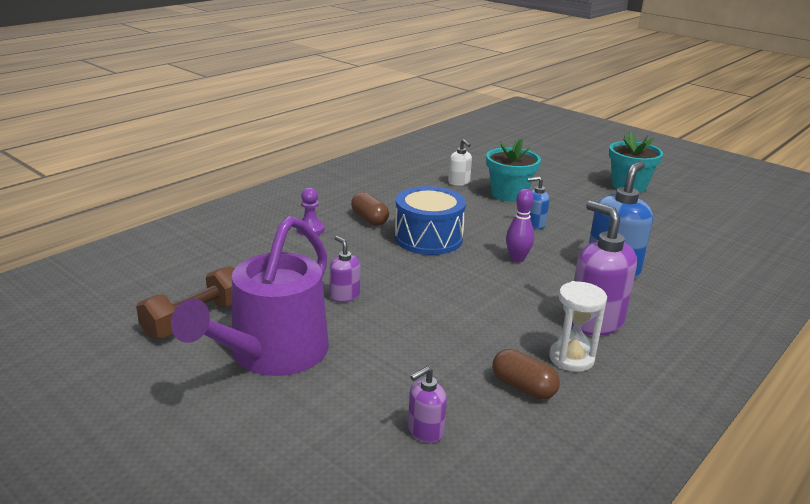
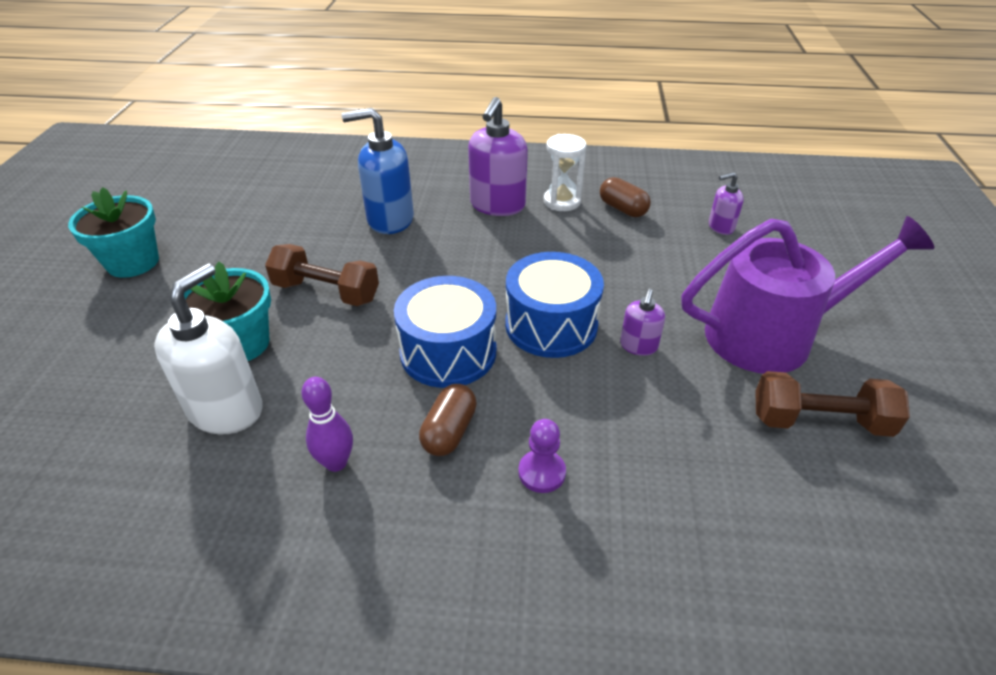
camera: 125 degrees left, 15 degrees up
purple soap dispenser [408,366,447,443] -> purple soap dispenser turned 150 degrees clockwise [709,172,744,235]
white soap dispenser [448,139,472,186] -> white soap dispenser [154,263,263,434], size x1.92
brown capsule [492,349,560,400] -> brown capsule turned 45 degrees counterclockwise [600,177,651,217]
purple bowling pin [506,189,534,262] -> purple bowling pin moved to [301,377,353,472]
blue soap dispenser [527,176,549,229] -> brown dumbbell [265,244,379,306]
none -> blue drum [505,252,604,358]

